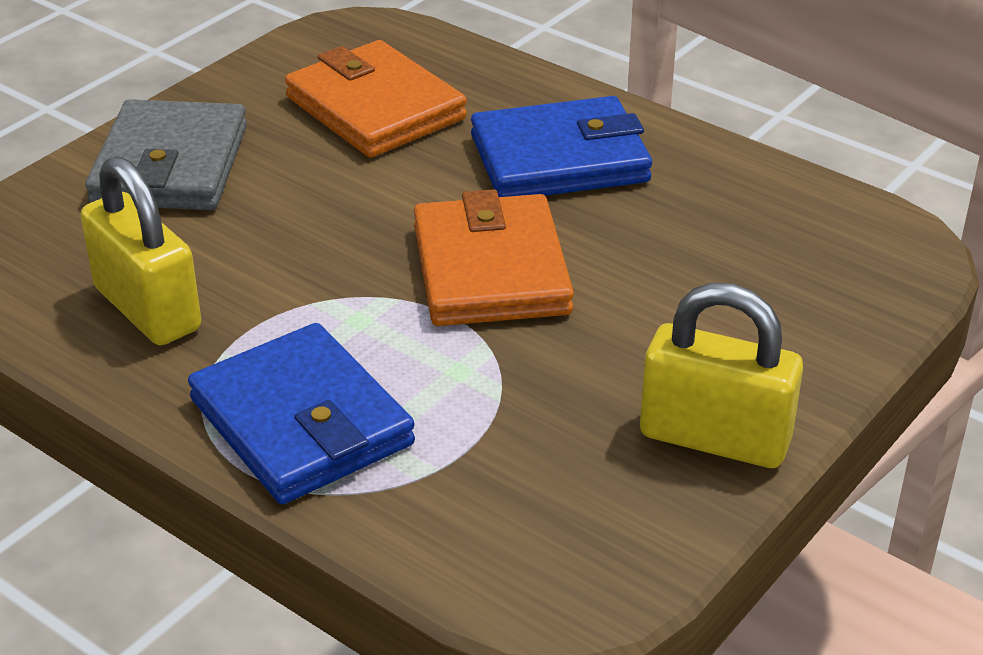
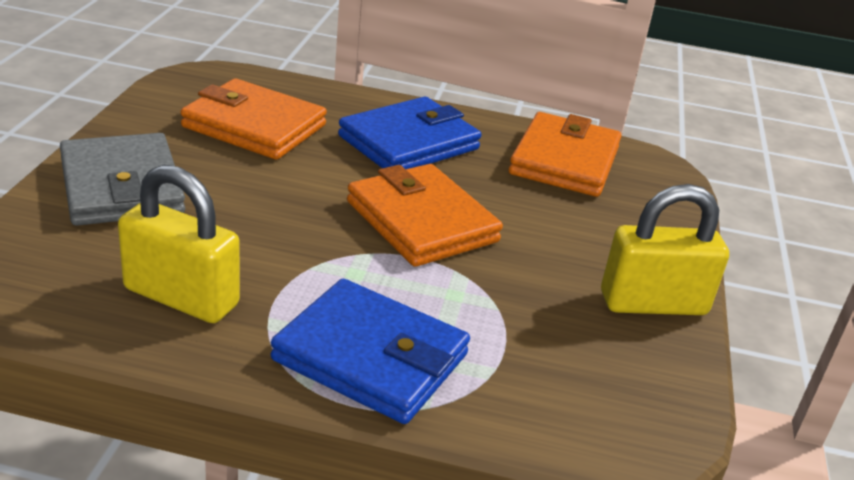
camera: 30 degrees left, 5 degrees down
none -> orange wallet [509,112,621,197]

